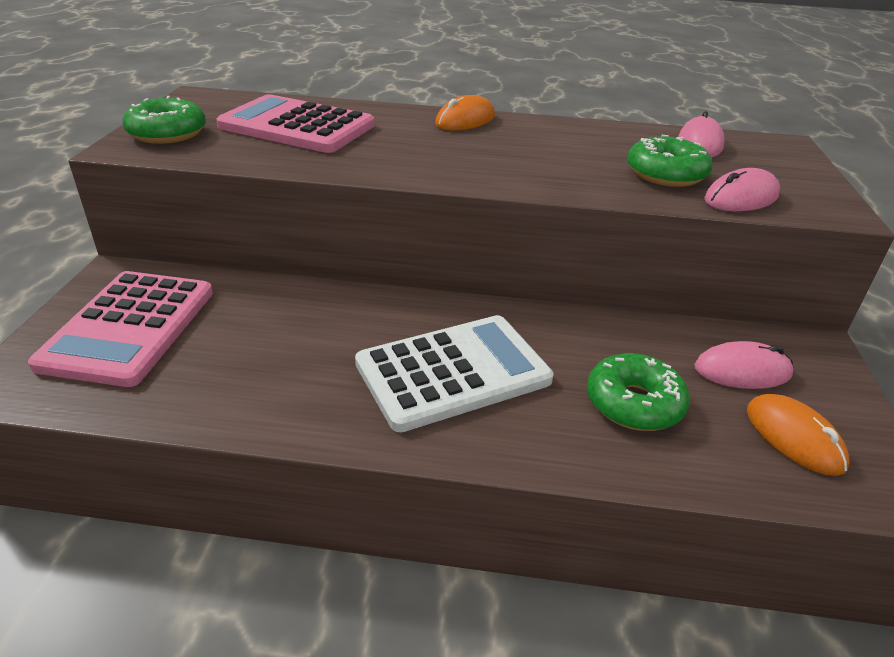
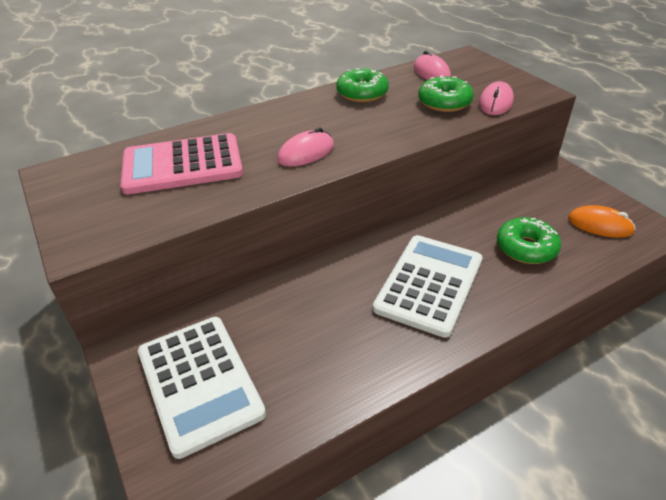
camera: 35 degrees left, 5 degrees up
pink calculator [28,271,213,387] -> white calculator [138,317,266,459]
green donut [122,96,206,144] -> green donut moved to [336,68,389,102]
orange mouse [435,95,495,130] -> none
pink mouse [694,341,794,389] -> pink mouse moved to [278,128,334,166]

